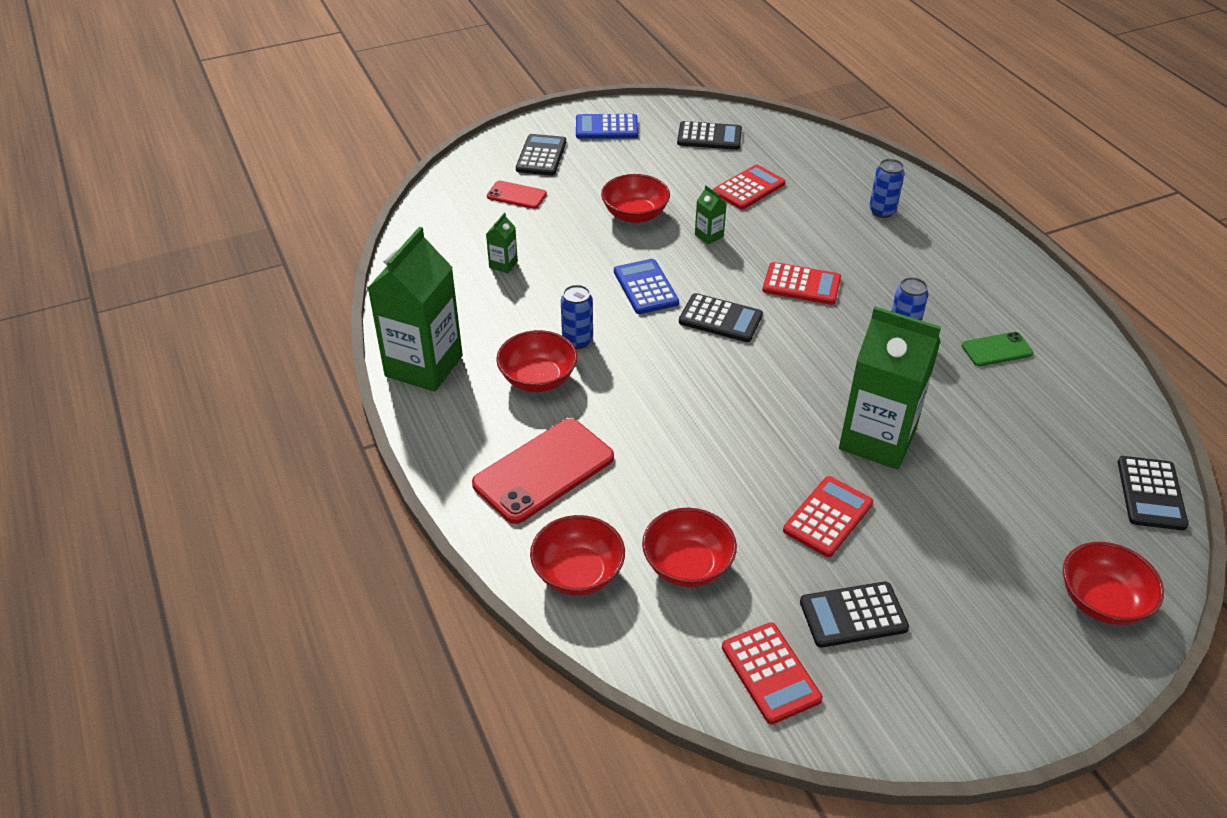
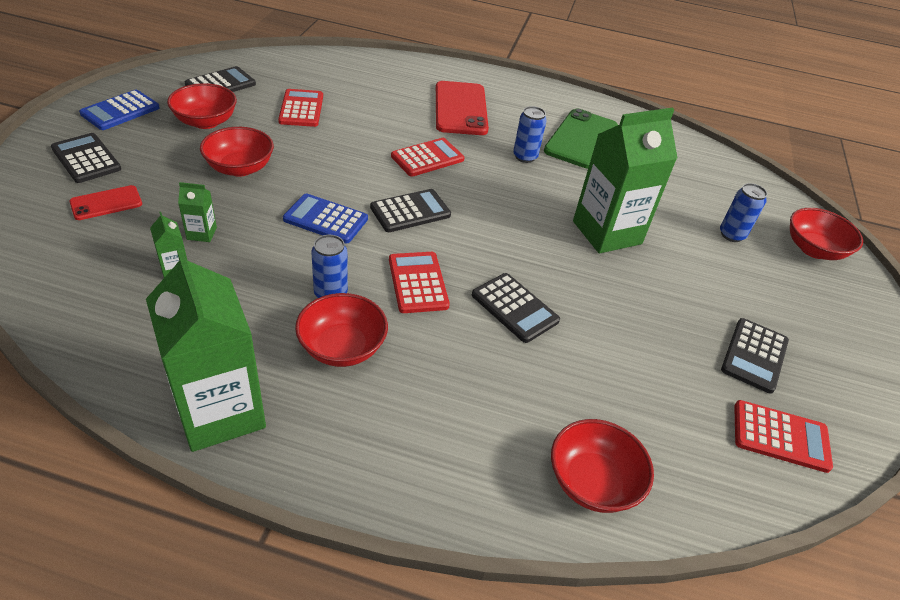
camera: 55 degrees left, 0 degrees up
red phone [472,418,614,524] -> red phone moved to [436,81,489,135]
red bowl [642,508,737,587] -> red bowl moved to [167,83,237,129]
green carton [695,185,727,244] -> green carton moved to [178,182,217,242]
red calculator [783,476,873,557] -> red calculator moved to [389,252,450,313]
blue can [869,159,905,218] -> blue can moved to [720,183,768,242]
green phone [962,332,1033,366] -> green phone [544,108,618,169], size x1.88
black calculator [1118,456,1189,530] -> black calculator moved to [472,273,560,343]

